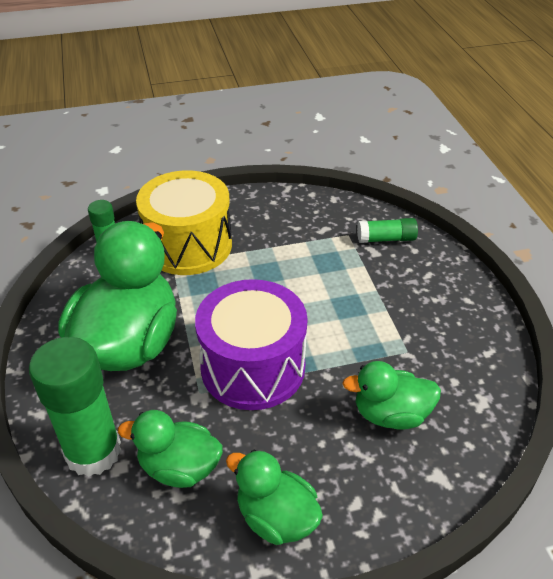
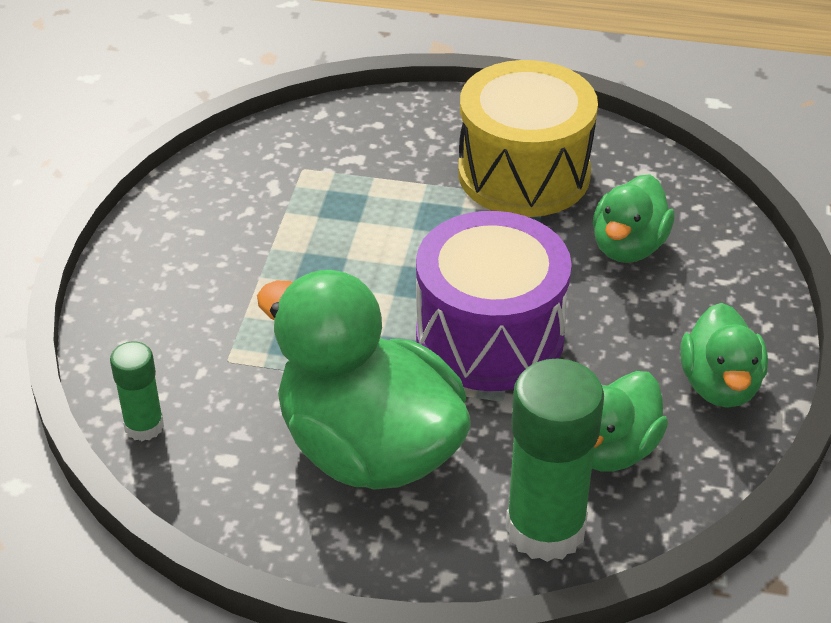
camera: 65 degrees left, 0 degrees up
yellow drum [136,170,232,275] -> yellow drum moved to [458,60,598,217]
green duck [226,450,323,545] -> green duck turned 60 degrees counterclockwise [680,303,768,408]
green glue stick [357,218,418,243] -> none

